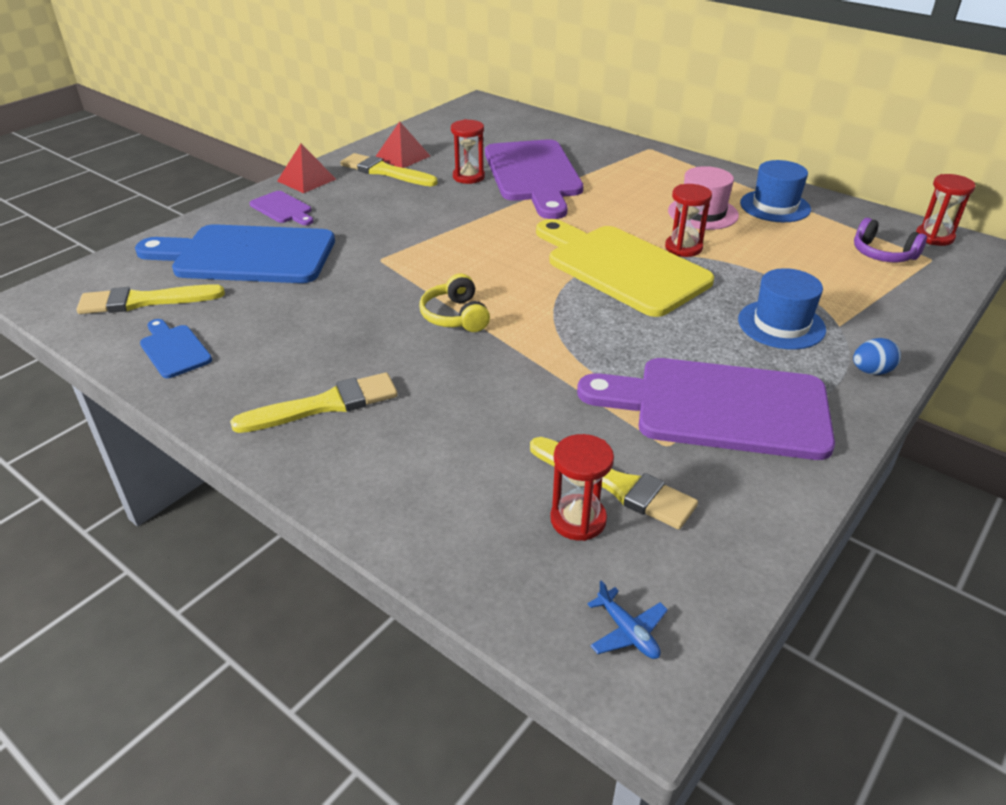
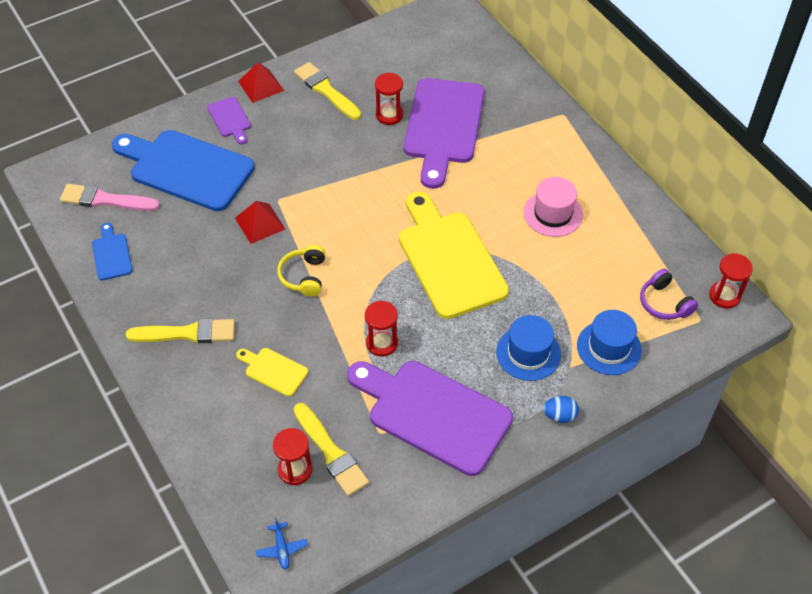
camera: 20 degrees right, 15 degrees up
yellow brush [77,284,225,314] -> pink brush [60,184,160,211]
red pyramid [375,122,430,168] -> red pyramid moved to [235,201,285,244]
red hourglass [665,184,712,257] -> red hourglass moved to [365,301,398,356]
blue hat [740,160,811,222] -> blue hat moved to [577,310,642,375]
none -> yellow cutting board [236,348,308,397]

